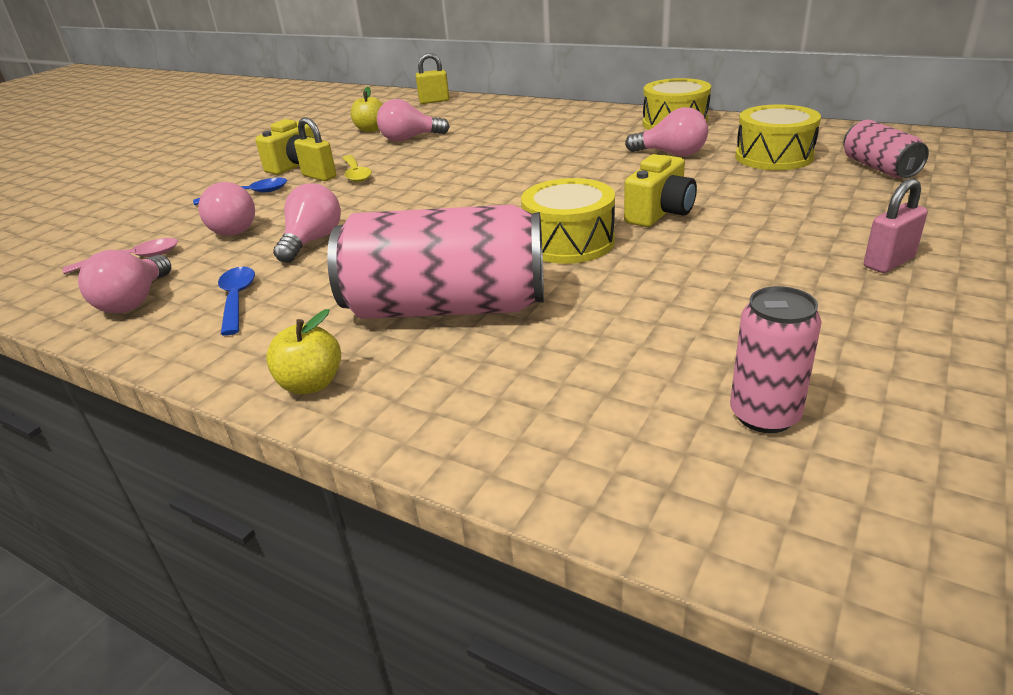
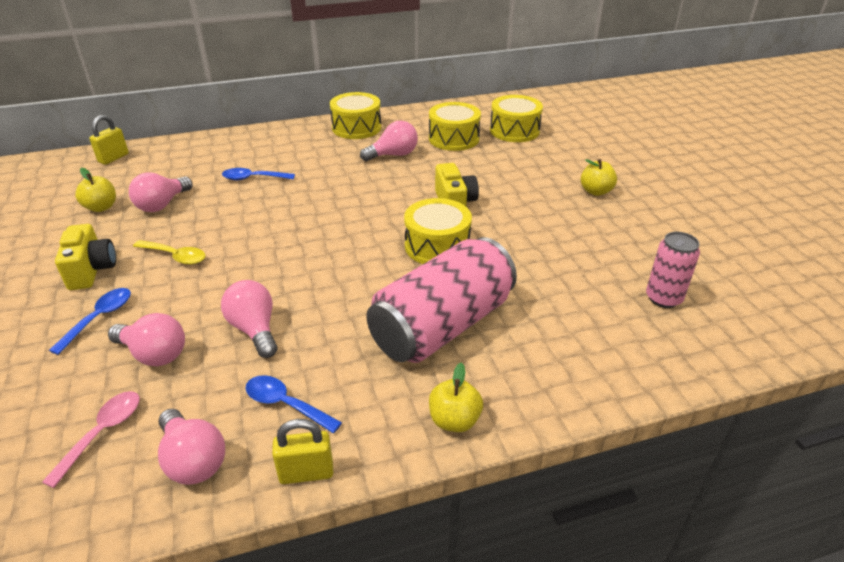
camera: 50 degrees left, 5 degrees up
yellow padlock [294,117,336,181] -> yellow padlock moved to [272,419,333,484]
pink can [843,120,929,178] -> yellow drum [490,95,543,142]
pink padlock [864,178,928,273] -> yellow apple [581,159,617,196]
none -> blue spoon [222,168,295,180]

